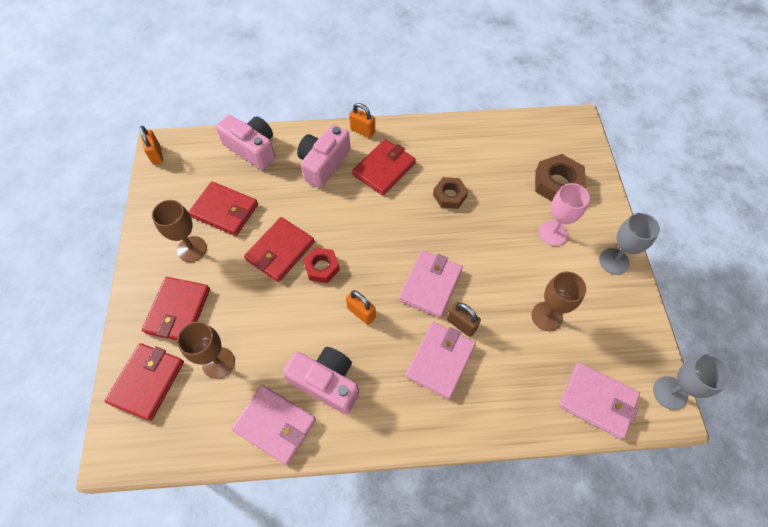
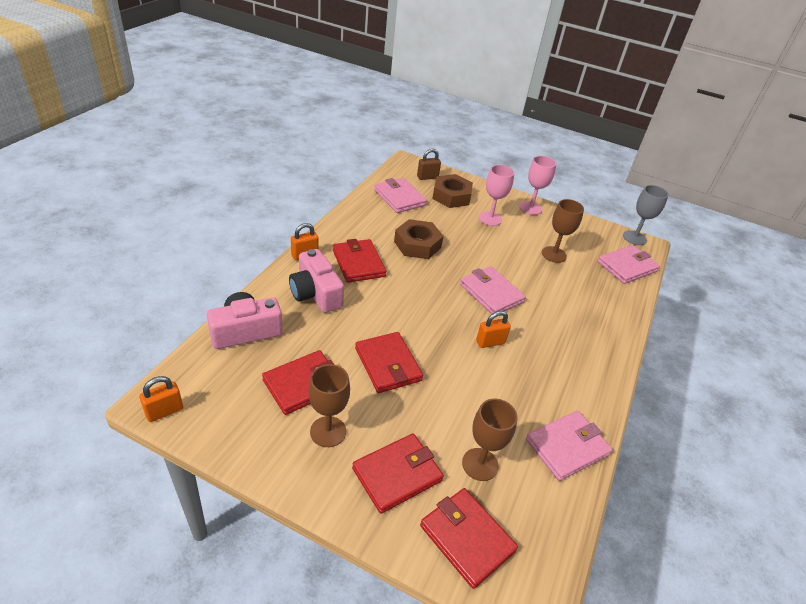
camera: 65 degrees left, 20 degrees down
orange padlock [140,126,163,165] -> orange padlock turned 45 degrees counterclockwise [139,376,183,422]
red wallet [142,277,210,340] -> red wallet turned 75 degrees counterclockwise [352,433,444,514]
pink camera [283,347,359,414] -> none
red nut [303,247,340,283] -> none
pink wallet [405,322,476,399] -> pink wallet moved to [374,178,427,213]
brown nut [433,177,468,209] -> brown nut [394,219,444,259], size x1.53
brown padlock [447,302,481,337] -> brown padlock moved to [417,149,441,180]
grey goblet [599,213,660,275] -> pink goblet [520,156,556,215]

